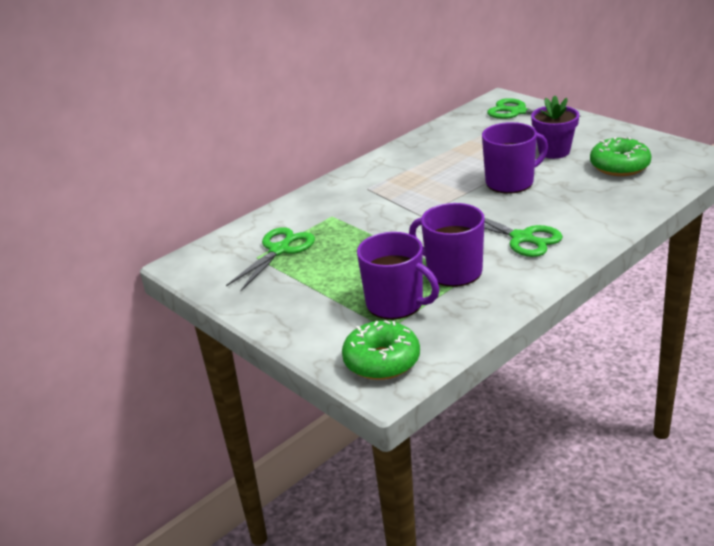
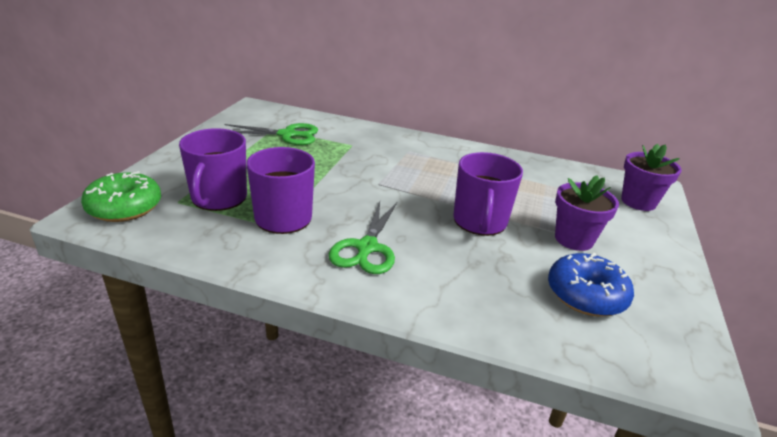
camera: 55 degrees right, 0 degrees up
purple mug [482,122,548,194] -> purple mug turned 60 degrees clockwise [454,152,523,236]
green scissors [487,98,581,119] -> purple flower pot [621,144,682,211]
green donut [590,137,651,176] -> blue donut [548,253,634,316]

